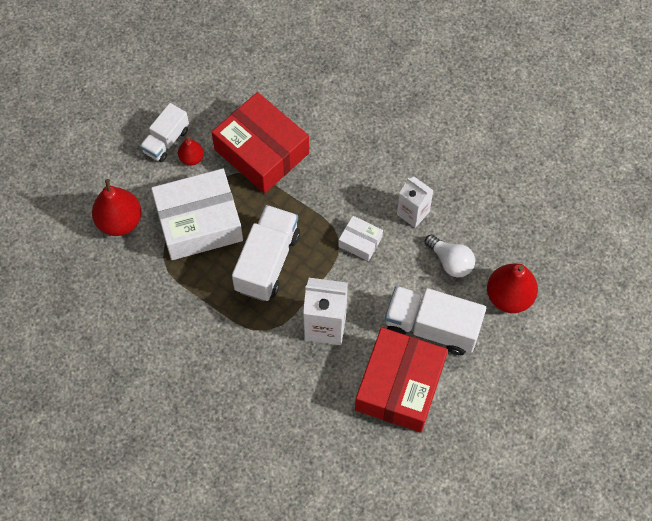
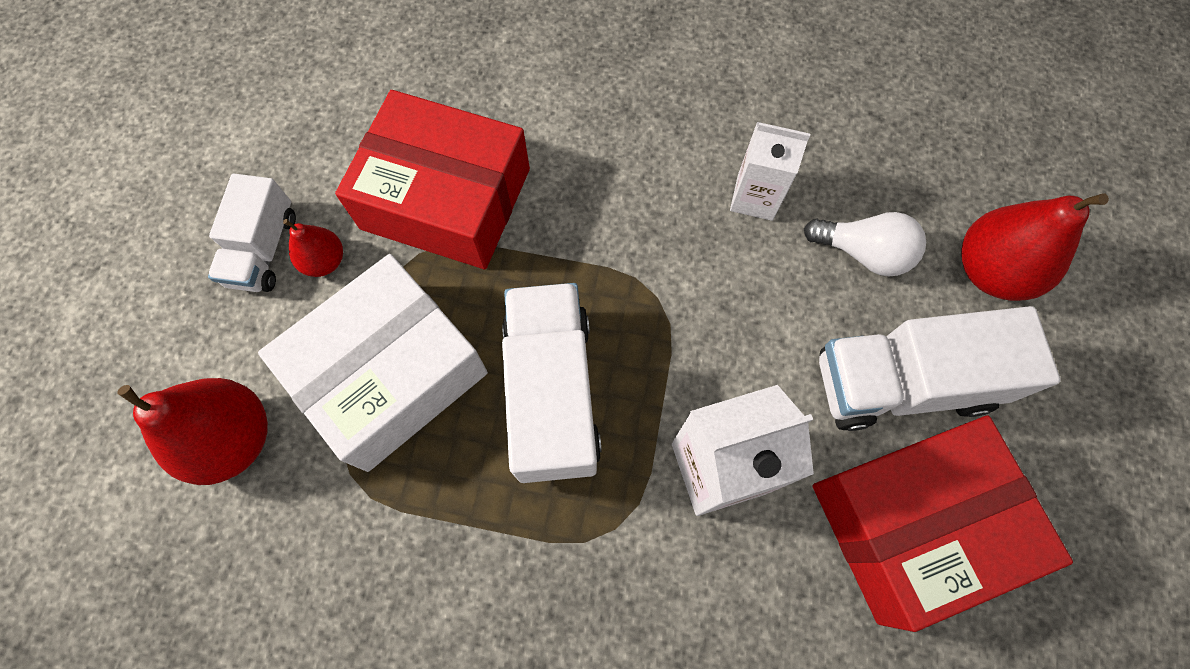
camera: 25 degrees left, 5 degrees up
white box [338,216,383,261] -> none
red box [355,327,448,433] -> red box turned 75 degrees clockwise [812,416,1073,632]

